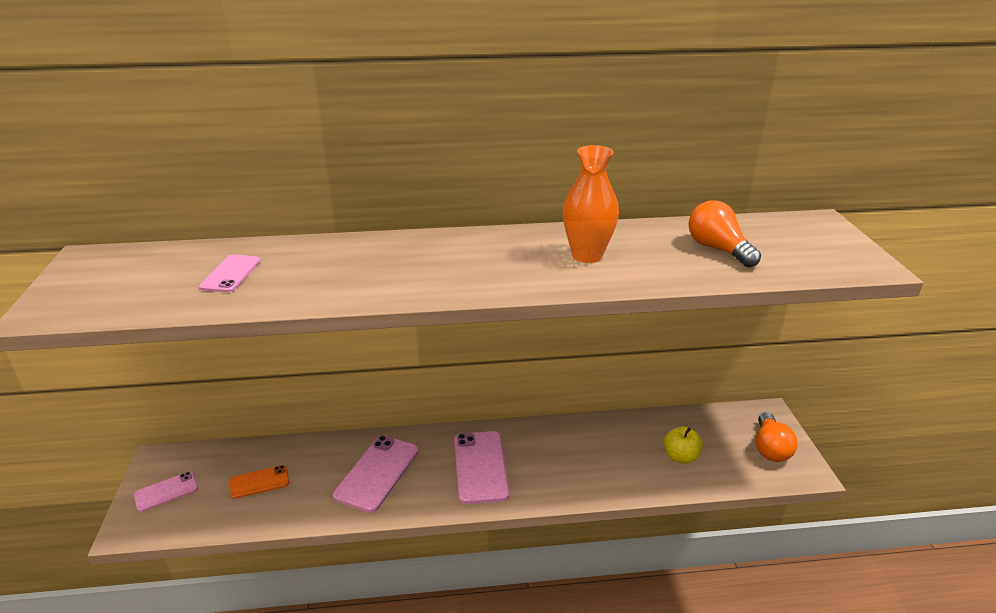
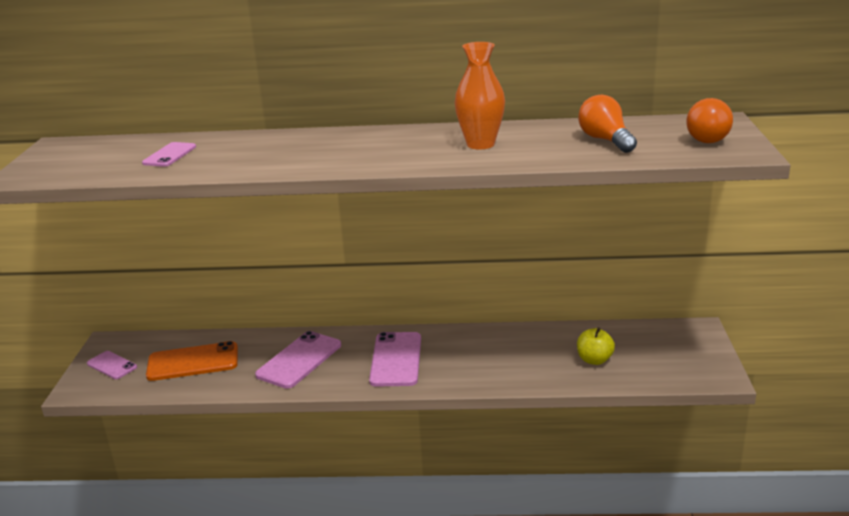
camera: 10 degrees right, 5 degrees down
pink phone [134,471,198,512] -> pink phone turned 60 degrees clockwise [87,351,137,379]
orange phone [230,465,289,499] -> orange phone [146,341,238,381], size x1.72
orange light bulb [756,412,798,462] -> orange light bulb moved to [686,98,733,143]

